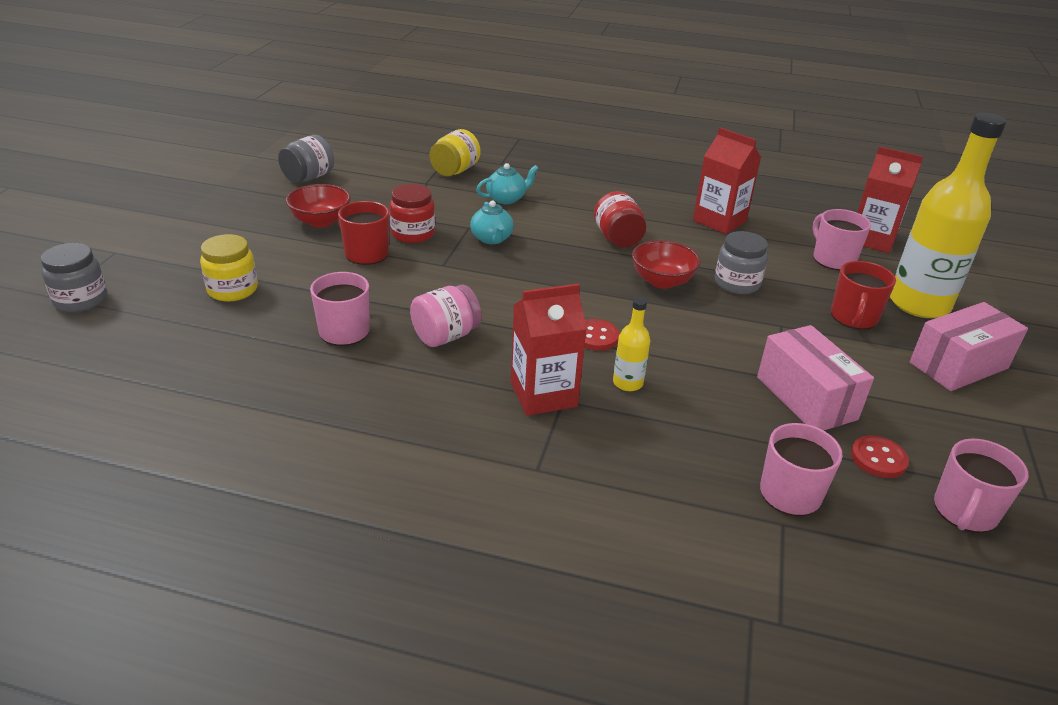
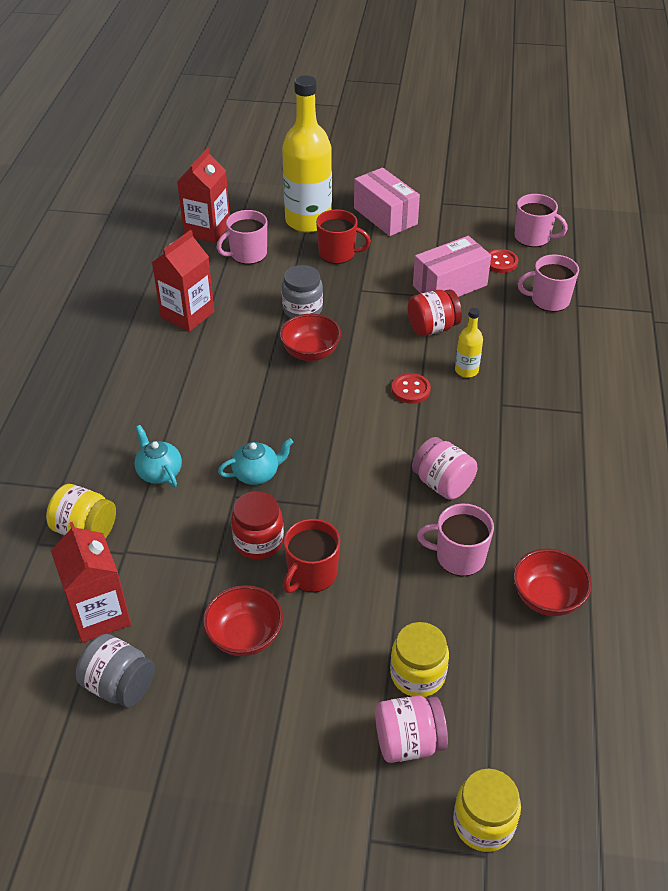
camera: 95 degrees left, 10 degrees up
grey jar [41,243,107,312] -> yellow jar [453,769,521,852]
red carton [511,283,587,416] -> red carton moved to [51,522,131,643]
red jar [594,191,646,248] -> red jar moved to [408,289,462,336]
none -> pink jar [375,696,448,763]
none -> red bowl [513,549,592,616]

